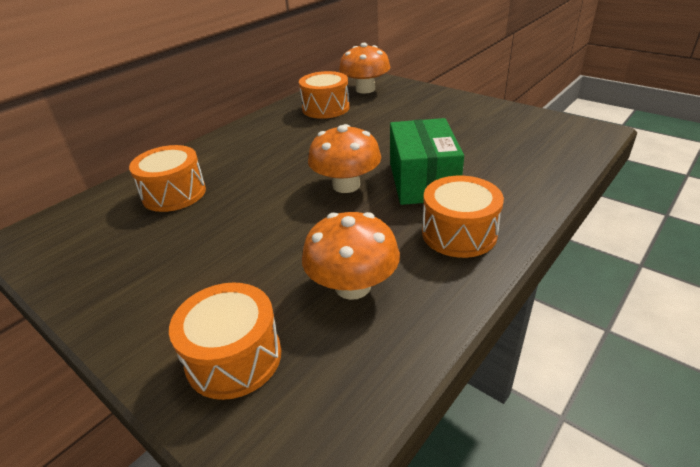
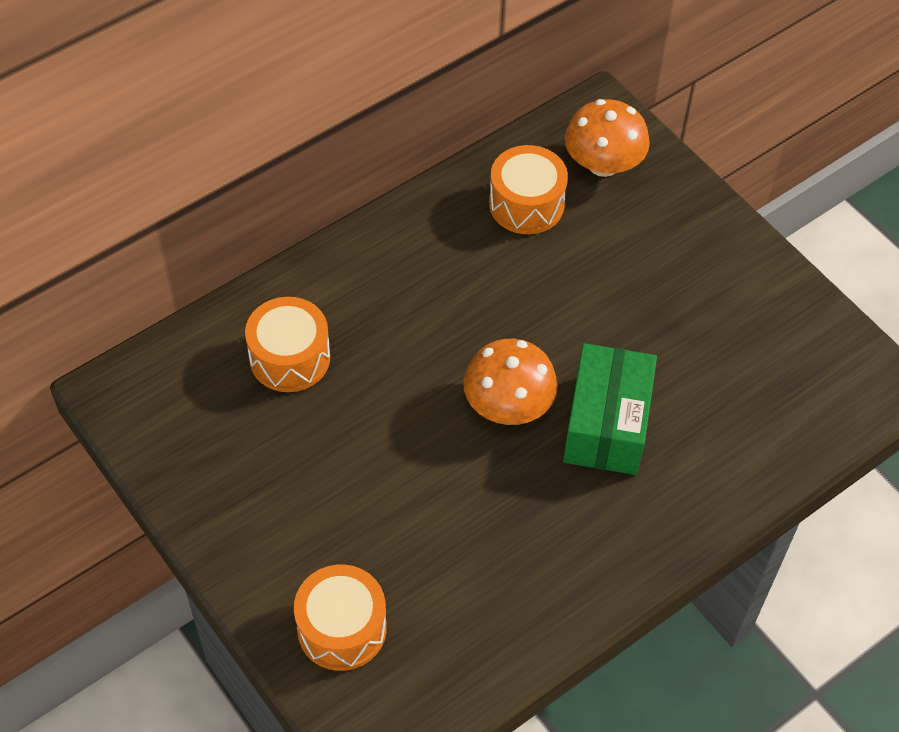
camera: 10 degrees right, 20 degrees up
orange mushroom [302,212,400,300] -> none
orange drum [422,176,504,258] -> none

